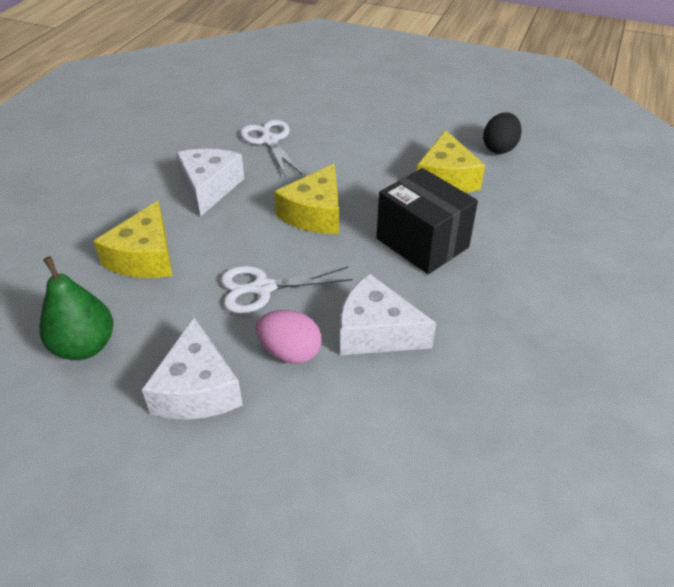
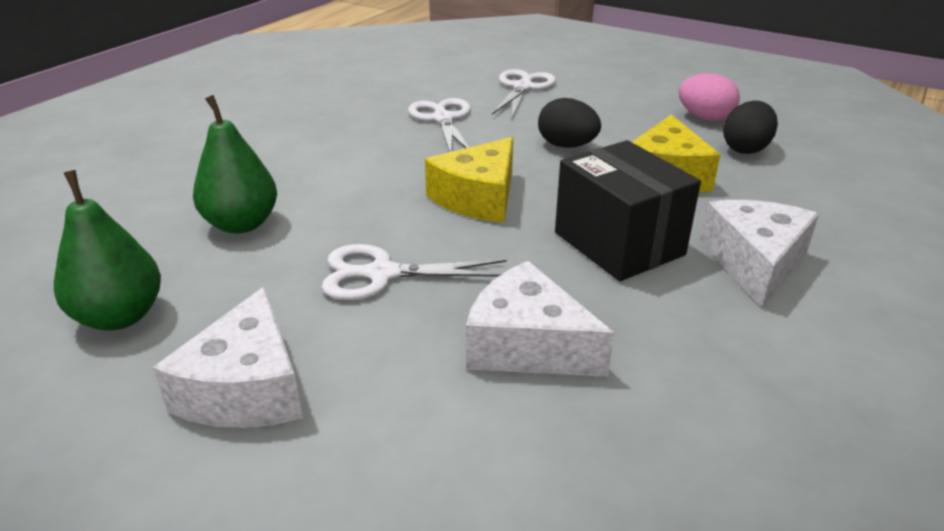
camera: 10 degrees right, 10 degrees down
yellow cheese [93,201,173,278] -> green pear [193,95,277,234]
white cheese [176,149,245,216] -> white cheese moved to [700,200,819,308]
pink egg [256,310,322,364] -> pink egg moved to [679,73,740,121]
none -> white scissors [492,69,556,118]
none -> black egg [538,98,601,148]

